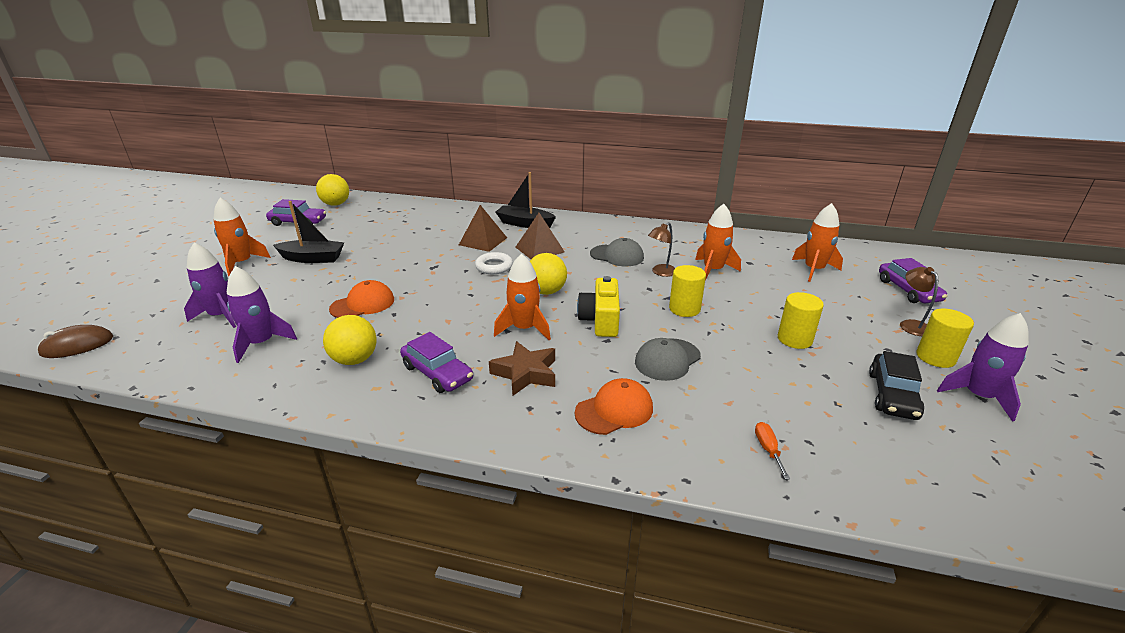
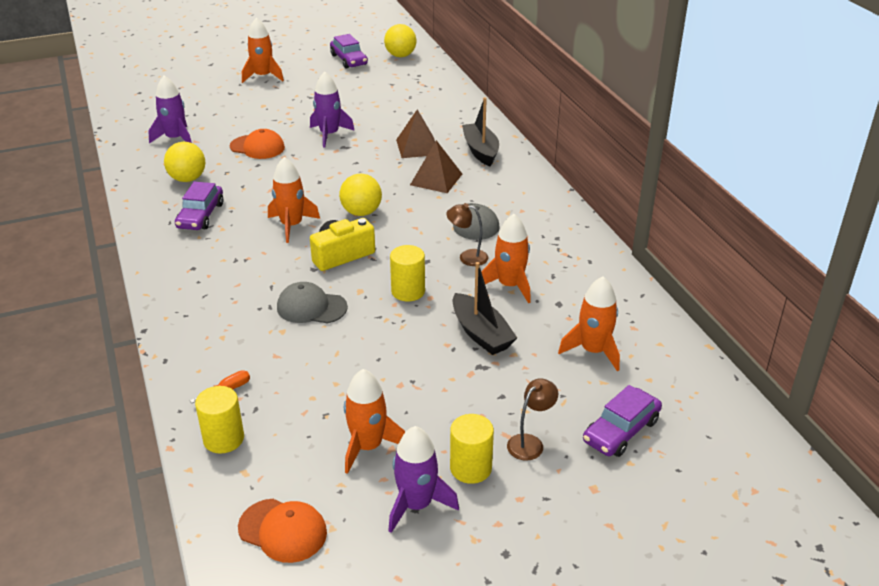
camera: 55 degrees right, 5 degrees up
brown mouse [37,325,113,358] -> none
purple rocket [184,242,236,328] -> purple rocket moved to [310,72,355,148]
black boat [273,201,344,263] -> black boat moved to [453,262,517,355]
white ring [475,252,513,274] -> none
brown star [489,341,555,396] -> none
orange cap [575,378,653,435] -> orange cap moved to [238,499,327,563]
yellow cylinder [778,292,824,349] -> yellow cylinder moved to [195,386,244,453]
black car [869,351,925,420] -> orange rocket [344,369,405,474]

